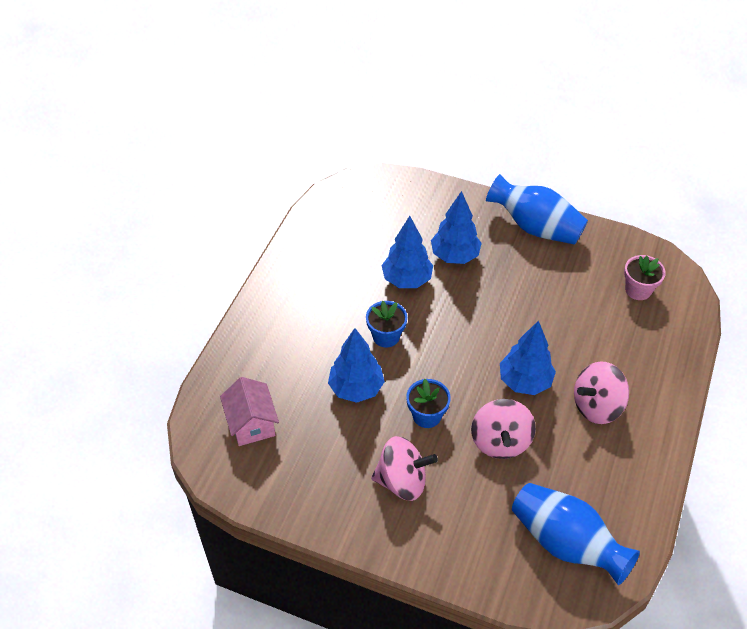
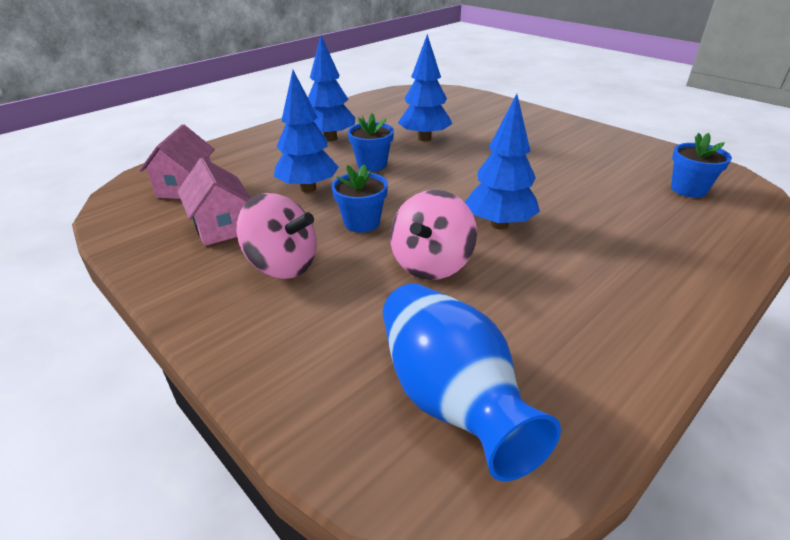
camera: 25 degrees right, 15 degrees down
blue tree [431,191,482,264] -> blue tree moved to [308,36,355,141]
blue vase [486,174,588,245] -> none
pink spinning top [574,362,629,424] -> none
pink flower pot [624,255,666,300] -> blue flower pot [671,133,732,198]
none -> pink house [178,158,251,246]

